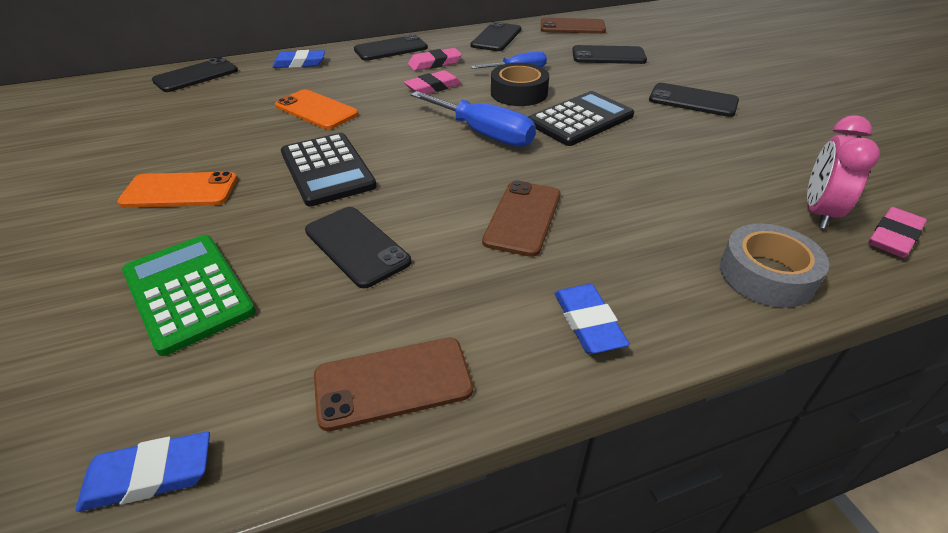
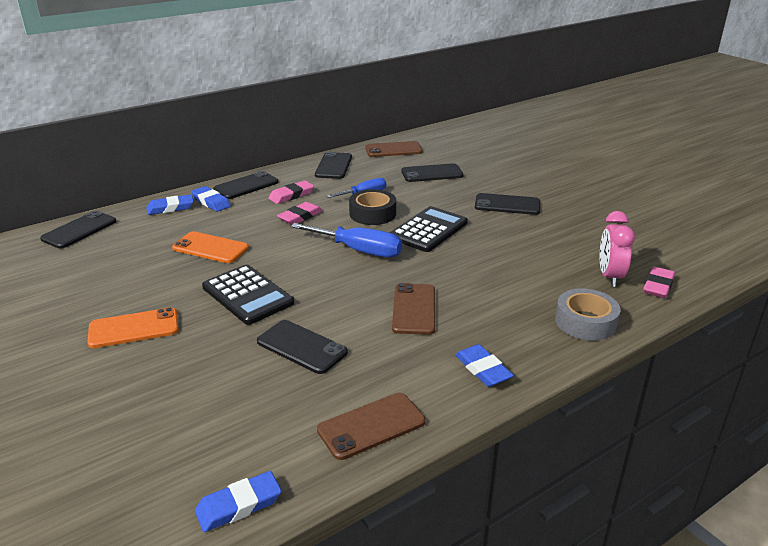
camera: 15 degrees left, 10 degrees down
green calculator [122,235,256,356] -> none
none -> blue eraser [191,186,231,212]

